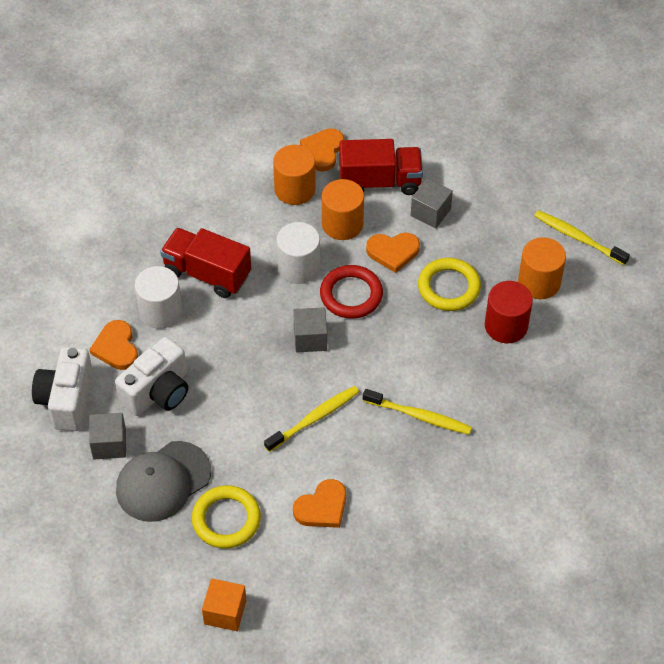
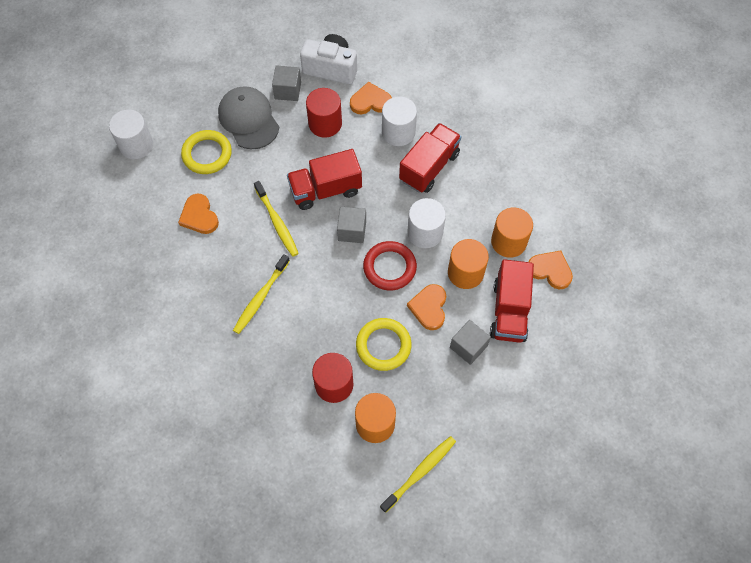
camera: 100 degrees right, 10 degrees up
white camera [115,337,188,416] -> red cylinder [306,88,342,138]
orange cube [202,578,246,631] -> white cylinder [109,109,153,159]
none -> red truck [287,149,362,210]

